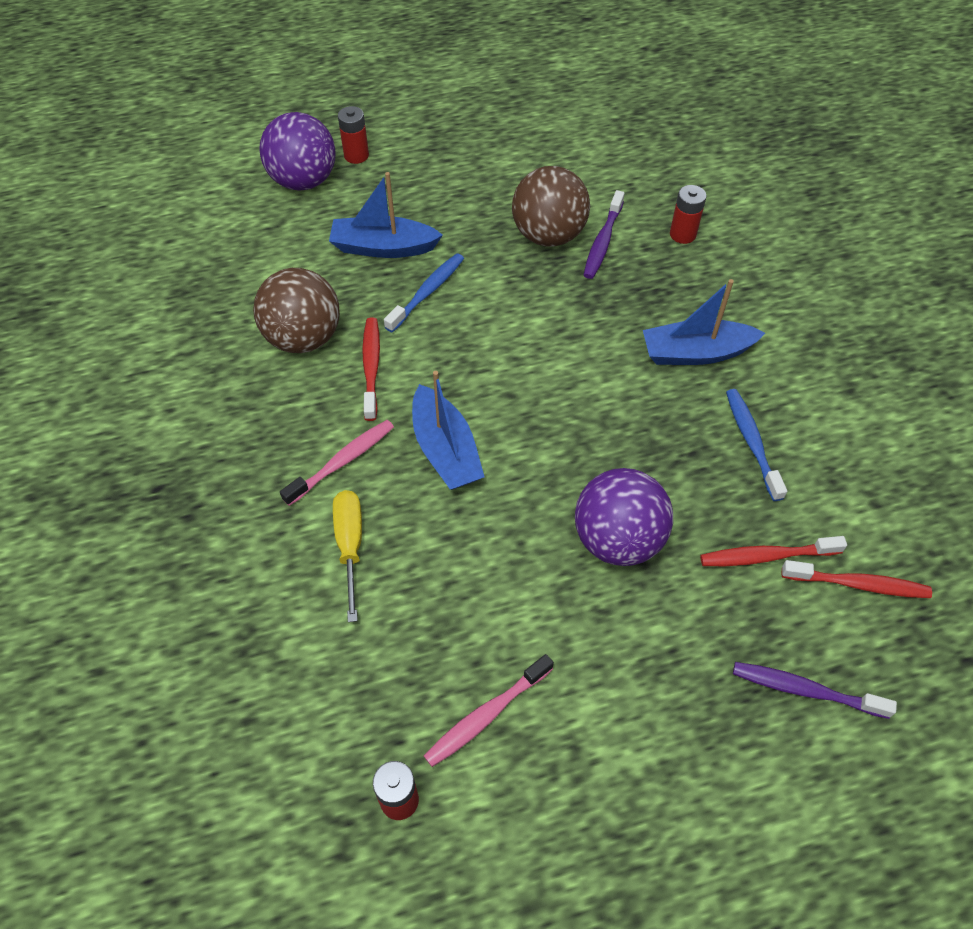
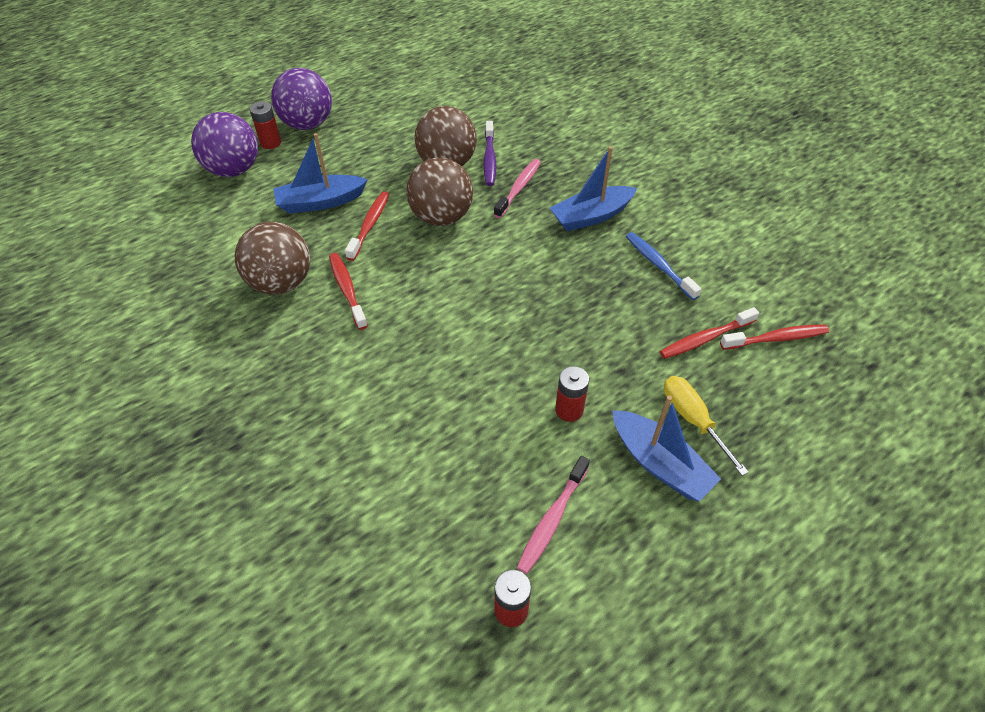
camera: 20 degrees left, 5 degrees down
pink toothbrush [280,420,394,506] -> pink toothbrush moved to [494,159,541,218]
yellow screwdriver [333,490,362,622] -> yellow screwdriver moved to [664,376,749,476]
blue toothbrush [384,253,464,333] -> red toothbrush [345,191,389,261]
blue boat [412,371,485,490] -> blue boat moved to [612,395,721,501]
purple ball [575,468,673,566] -> purple ball moved to [271,68,332,130]
red battery [670,185,706,244] -> red battery moved to [555,366,589,422]
purple toothbrush [733,662,897,719] -> none
none -> brown ball [406,158,473,226]

